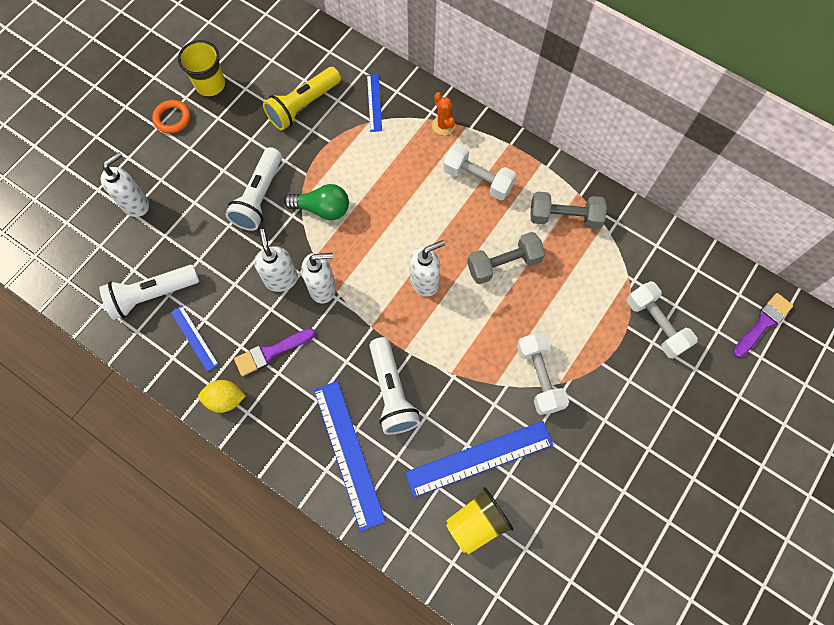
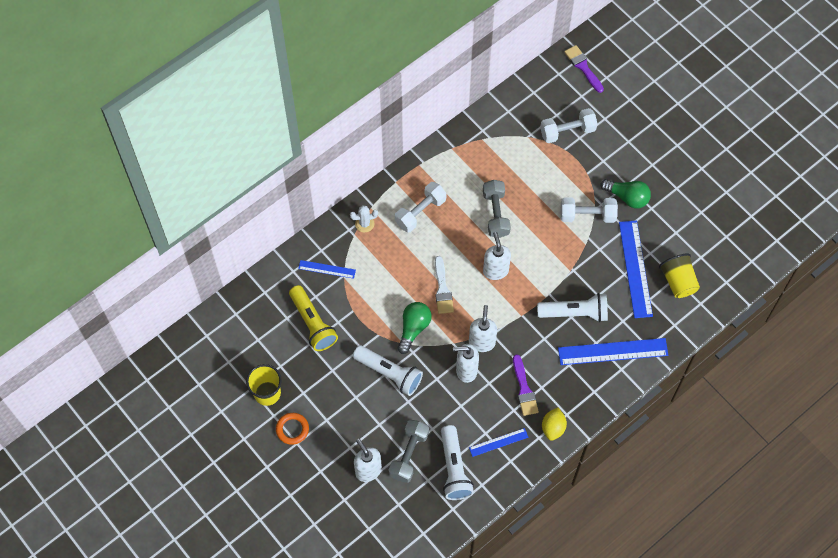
camera: 75 degrees left, 5 degrees down
orange cactus [432,92,456,135] -> white cactus [350,205,378,232]
grey dumbbell [530,191,607,229] -> grey dumbbell moved to [389,420,429,483]
none -> white brush [435,256,454,314]
none -> green light bulb [601,179,651,208]

